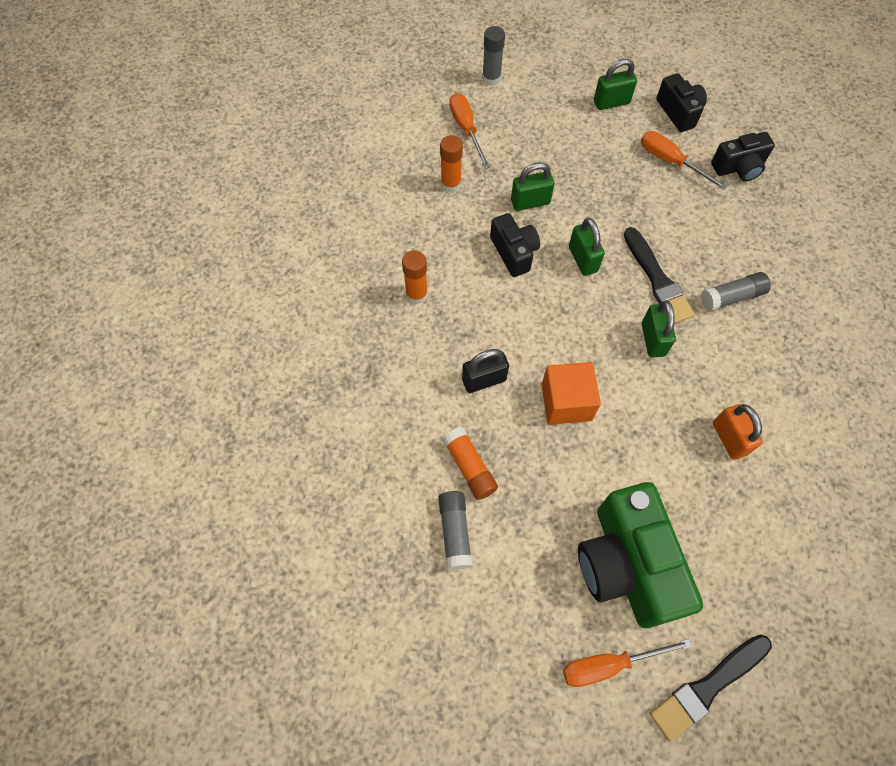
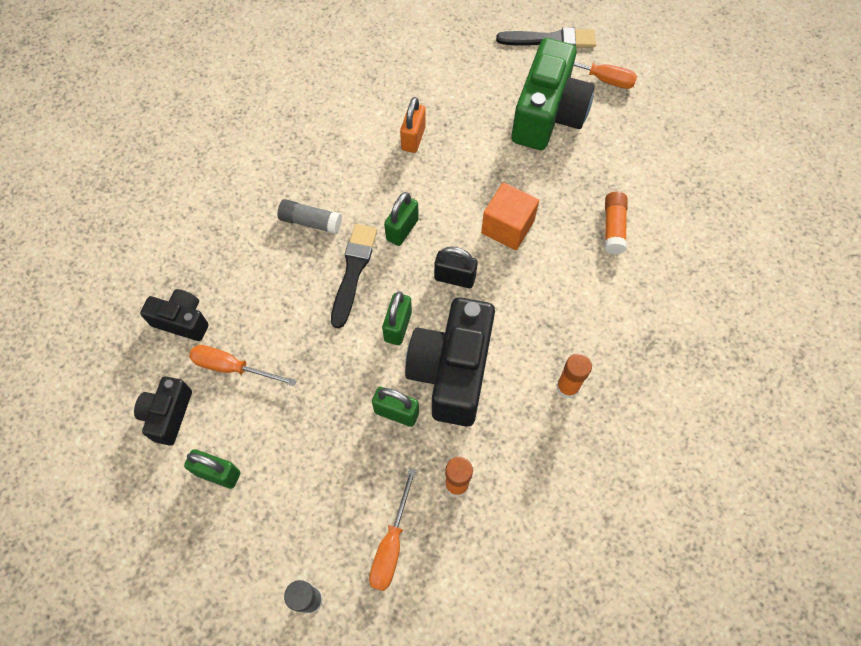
camera: 145 degrees left, 0 degrees up
grey glue stick [438,491,473,570] -> none
black padlock [462,349,509,393] -> black padlock moved to [434,247,478,288]
black camera [490,213,540,277] -> black camera [405,297,495,426], size x1.88
orange screwdriver [641,131,727,190] -> orange screwdriver turned 120 degrees clockwise [189,345,297,386]

